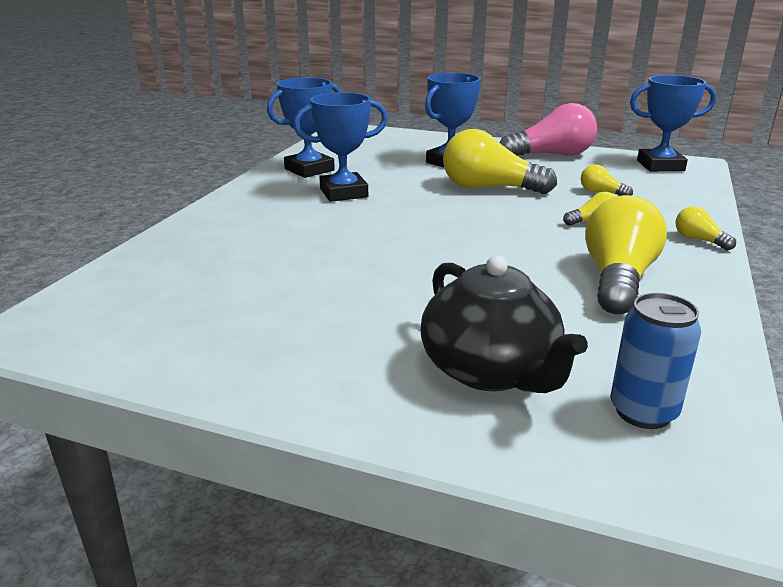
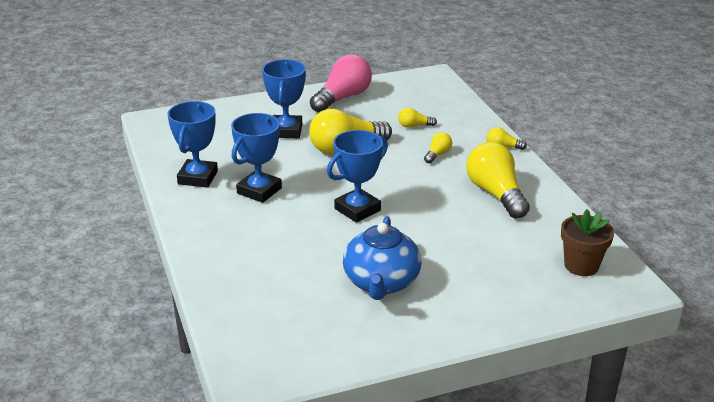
camera: 40 degrees left, 5 degrees up
black teapot [421,255,588,393] -> none
blue can [610,293,701,429] -> brown flower pot [561,209,614,276]
blue trophy [630,75,716,172] -> blue trophy moved to [327,130,388,223]
none -> blue teapot [343,216,422,300]

